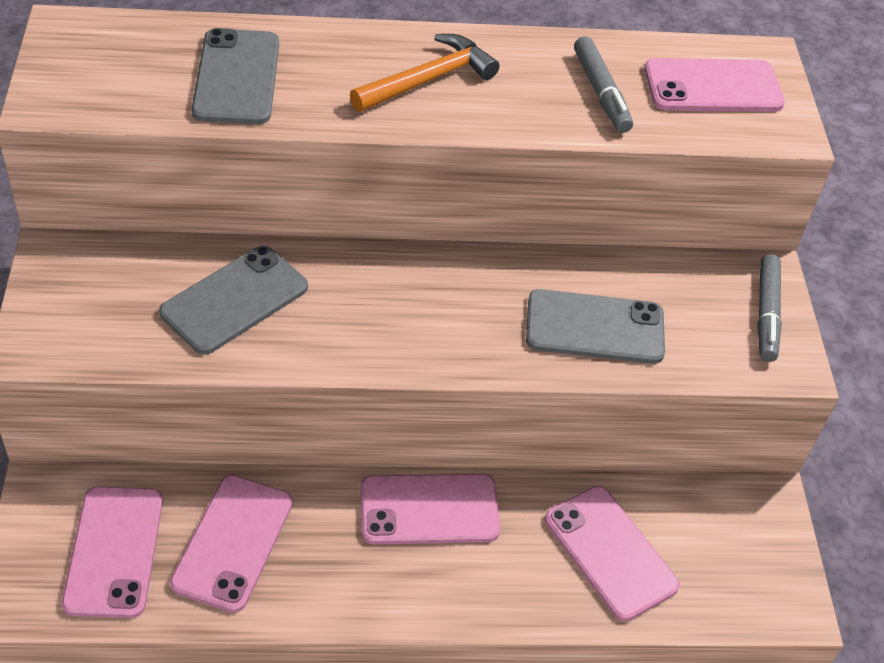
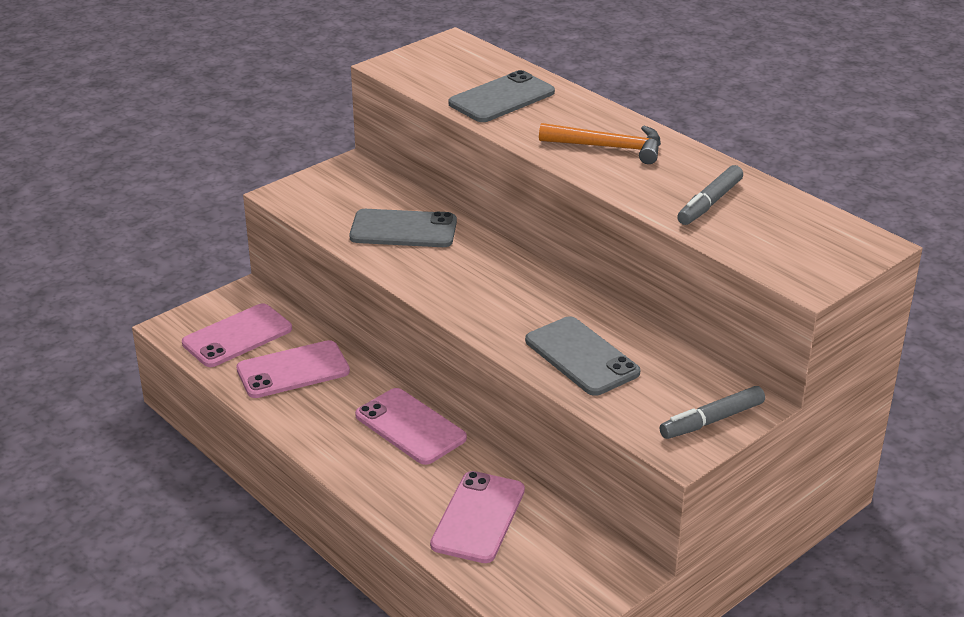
camera: 55 degrees right, 15 degrees down
pink phone [644,58,785,112] -> none

